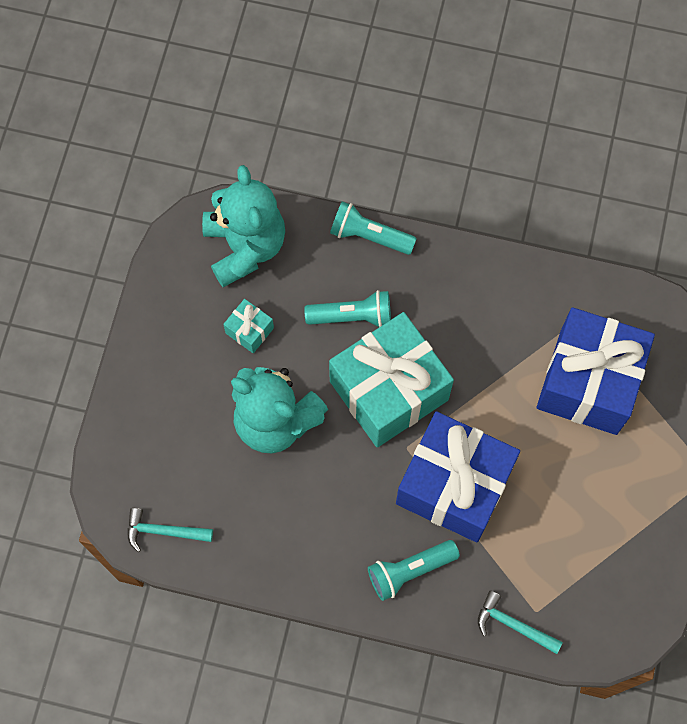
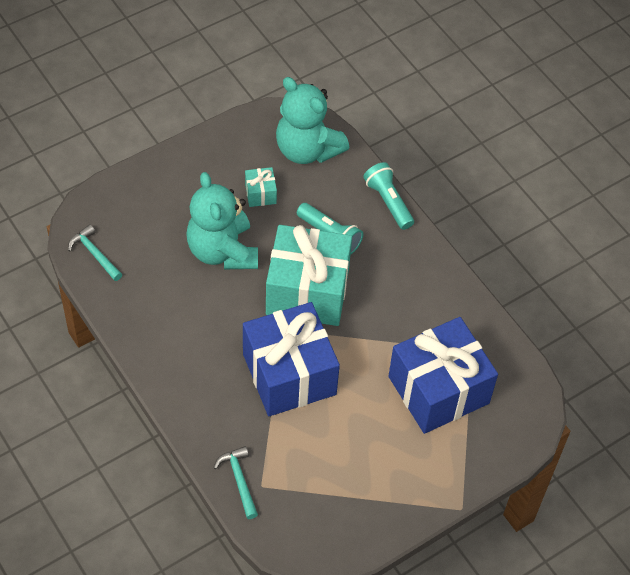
camera: 40 degrees right, 15 degrees down
turquoise teddy bear [202,165,285,287] -> turquoise teddy bear turned 105 degrees clockwise [276,77,349,164]
turquoise flashlight [368,540,460,601] -> none

